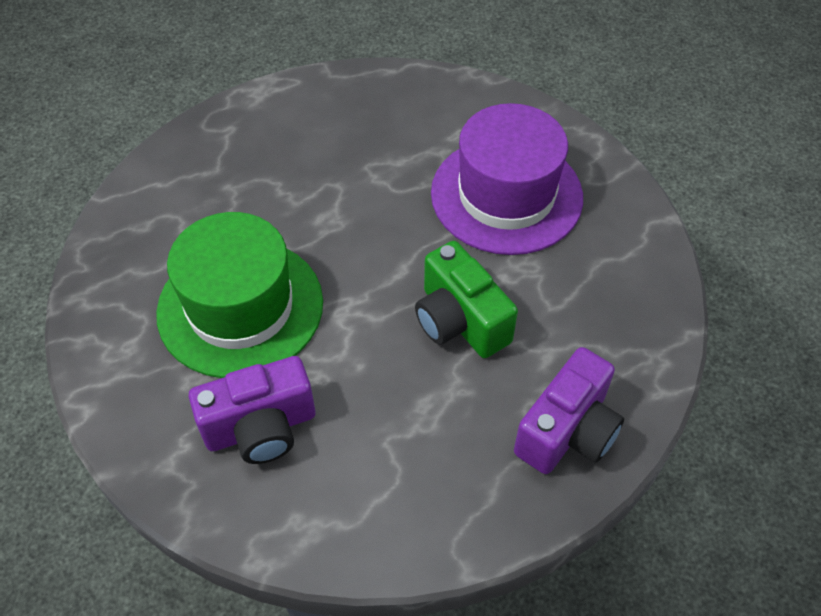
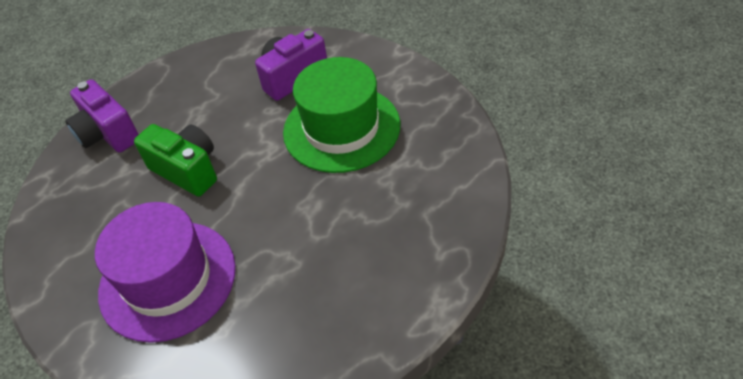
camera: 165 degrees right, 5 degrees down
purple camera [514,347,624,474] -> purple camera turned 60 degrees counterclockwise [65,79,139,153]

